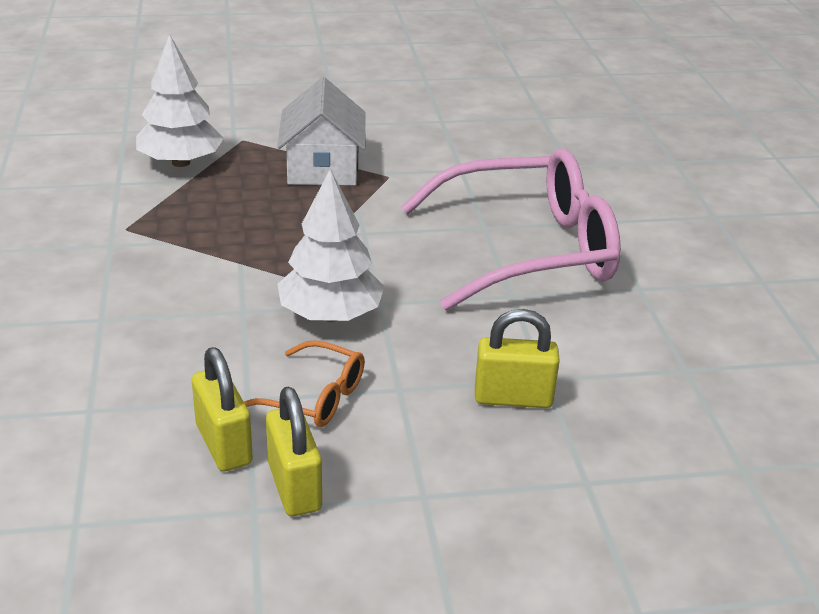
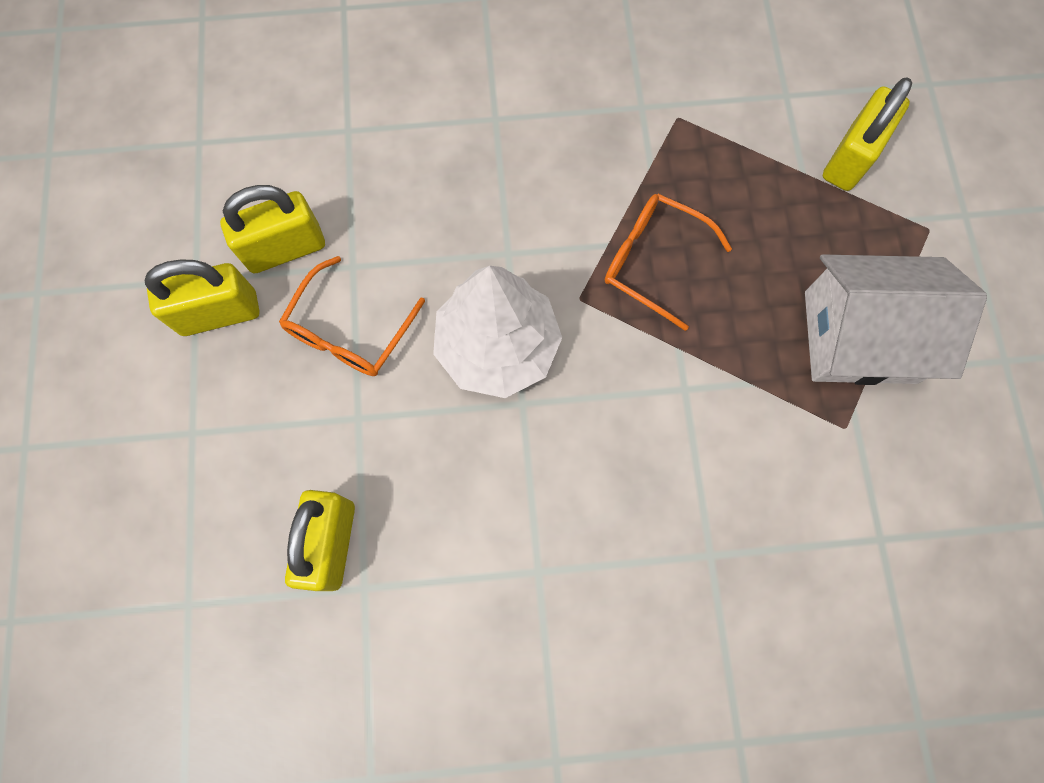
camera: 95 degrees right, 40 degrees up
white tree [136,34,224,167] -> yellow padlock [822,78,912,191]
pink glasses [401,148,621,310] -> none
none -> orange glasses [605,194,732,331]

